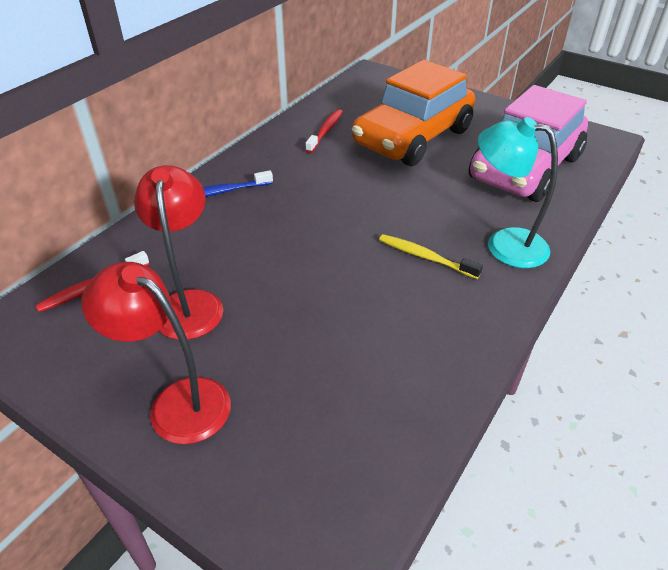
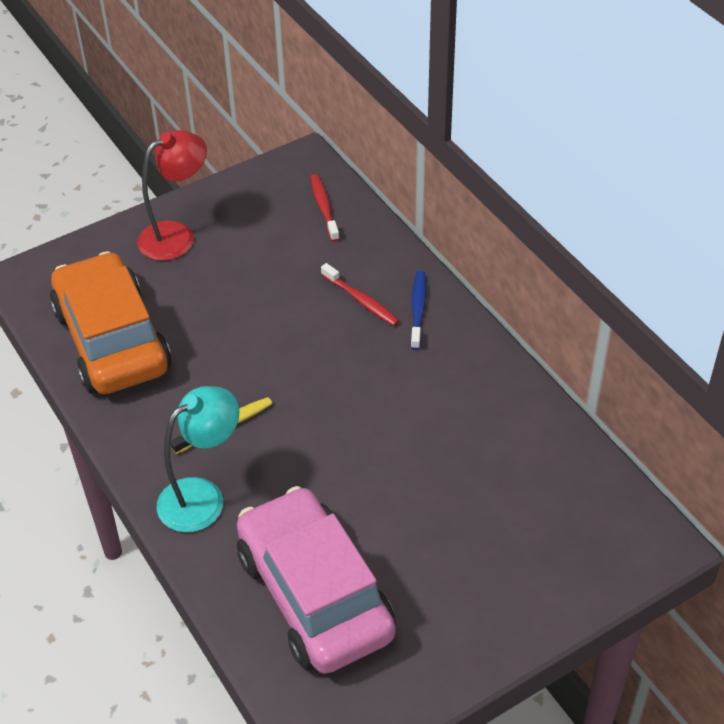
camera: 115 degrees right, 5 degrees up
red lamp [134,165,223,340] -> none
red toothbrush [306,109,343,153] -> red toothbrush moved to [321,263,400,326]
orange car [352,60,475,166] -> orange car moved to [50,251,171,394]

